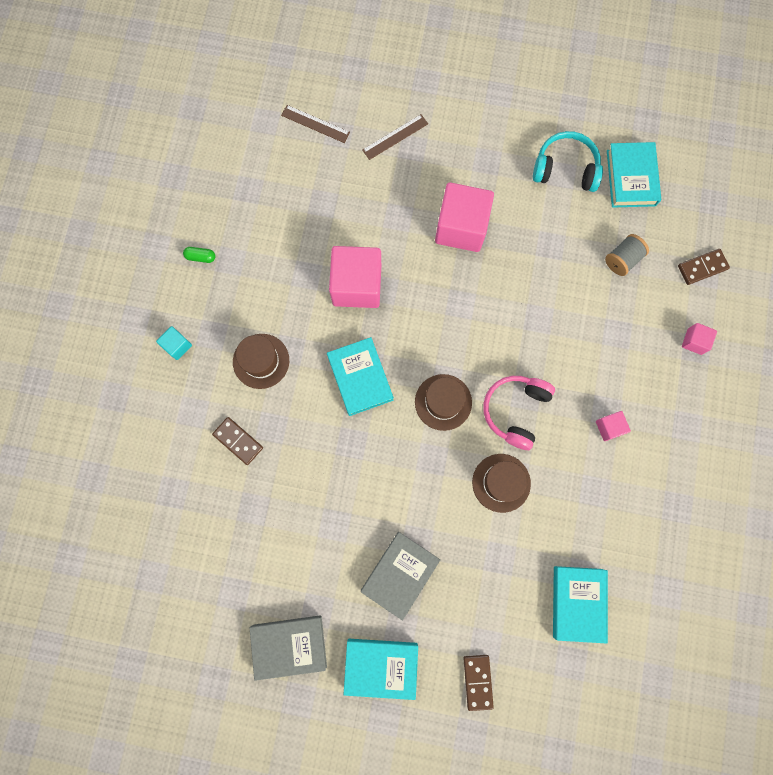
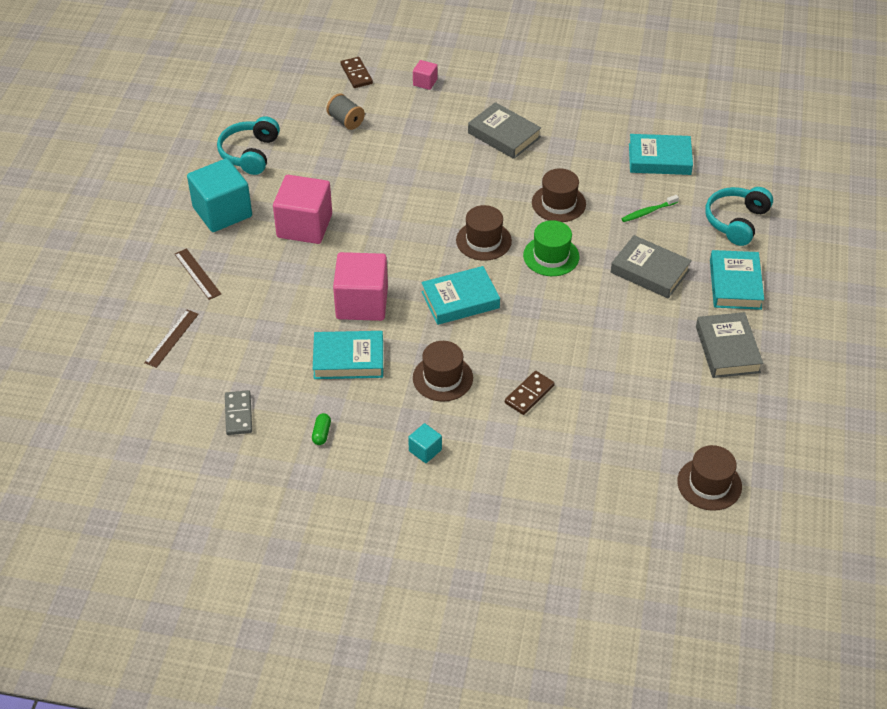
camera: 90 degrees left, 30 degrees down
brown domino [463,655,494,711] -> turquoise headphones [705,187,773,246]
pink headphones [483,376,555,450] -> none
pink cube [596,411,631,441] -> grey book [468,102,541,159]
turquoise book [607,142,661,208] -> turquoise book moved to [313,331,383,379]
none -> turquoise cube [187,158,252,232]
none -> grey domino [225,390,252,435]
none -> green hat [523,220,579,276]
none -> green toothbrush [621,195,679,222]
none -> brown hat [677,445,742,511]

